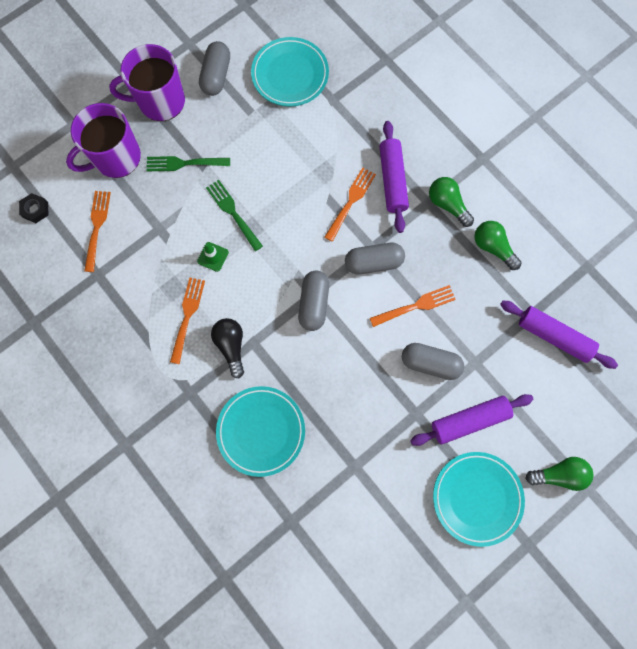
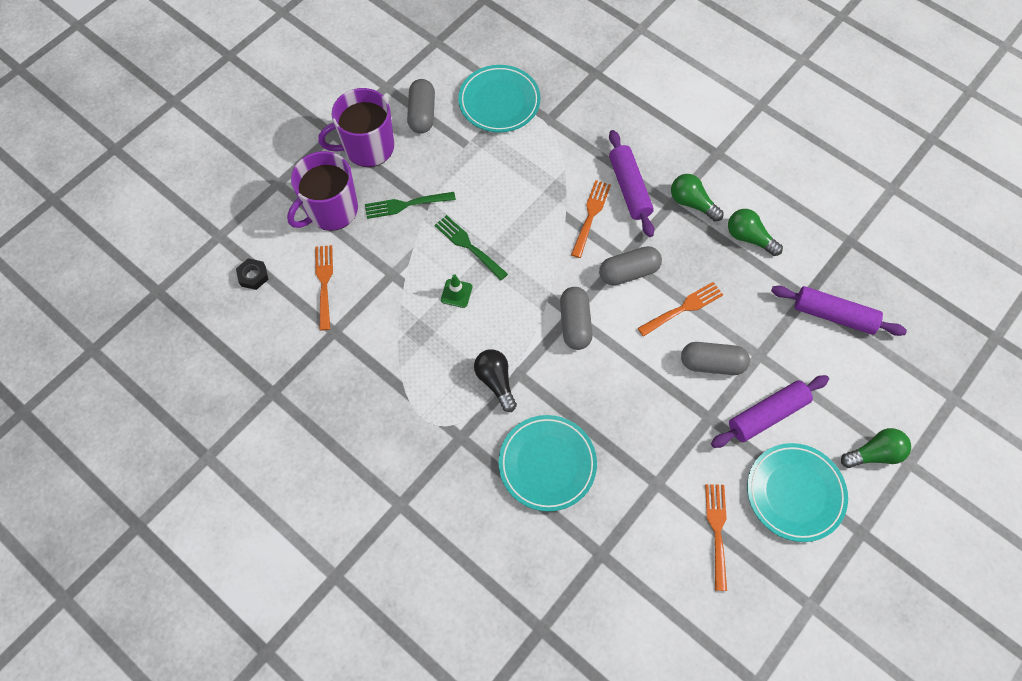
camera: 10 degrees left, 10 degrees down
orange fork [170,278,205,364] -> orange fork moved to [705,484,727,591]

